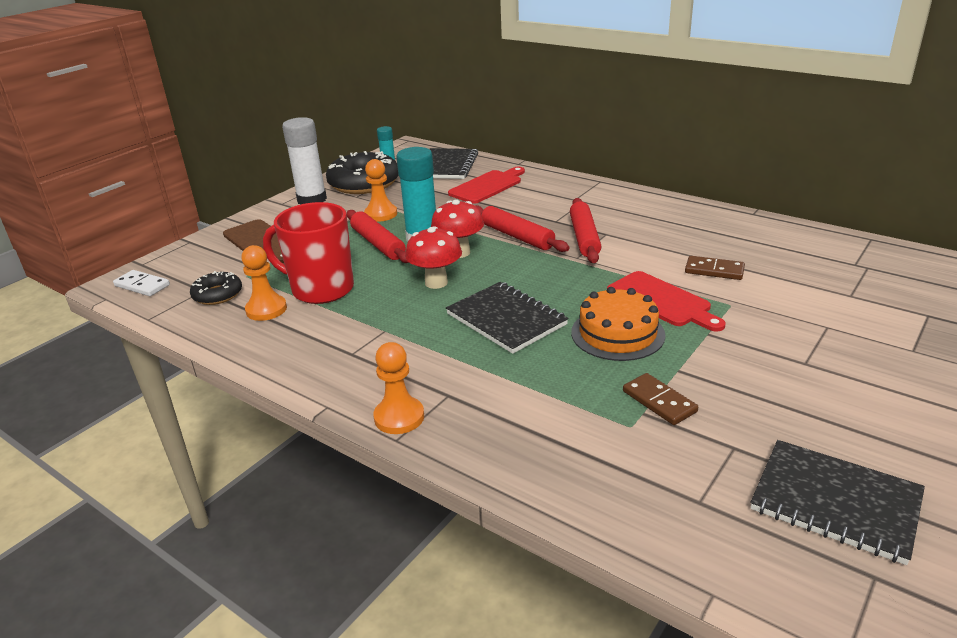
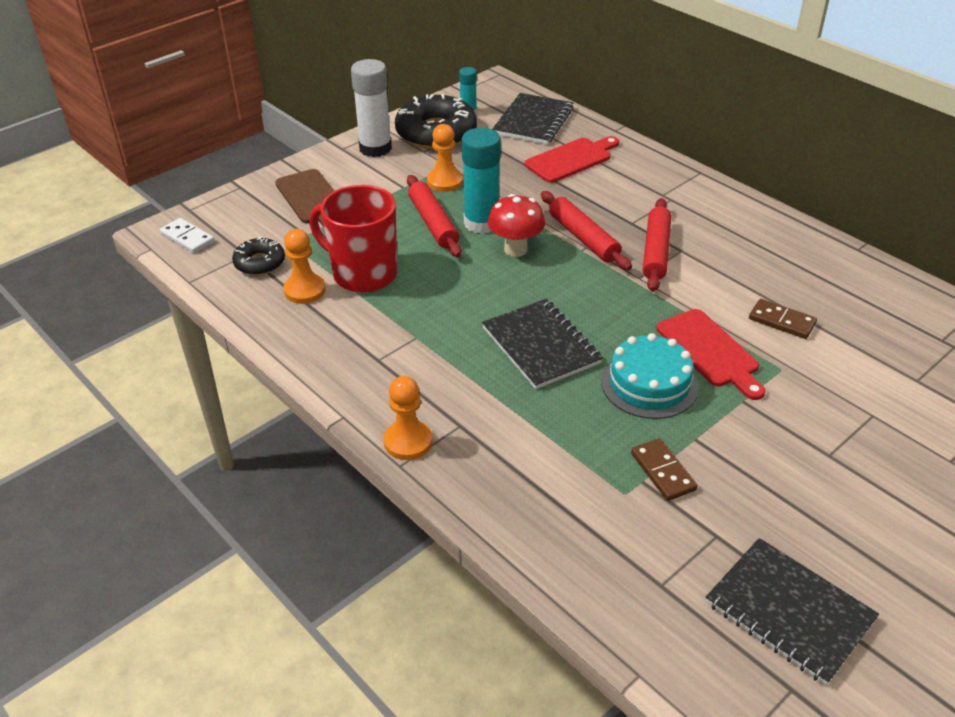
camera: 10 degrees right, 10 degrees up
red mushroom [405,226,462,289] -> none
orange cake [571,287,665,361] -> turquoise cake [601,333,699,419]

